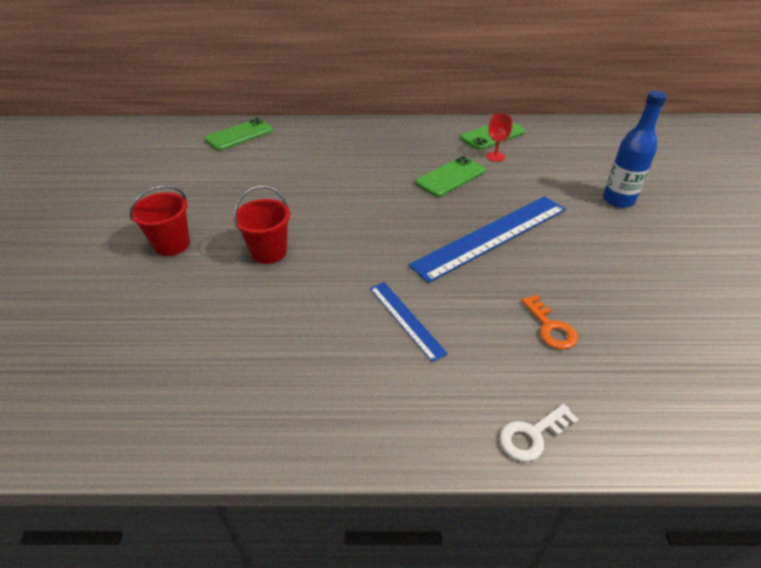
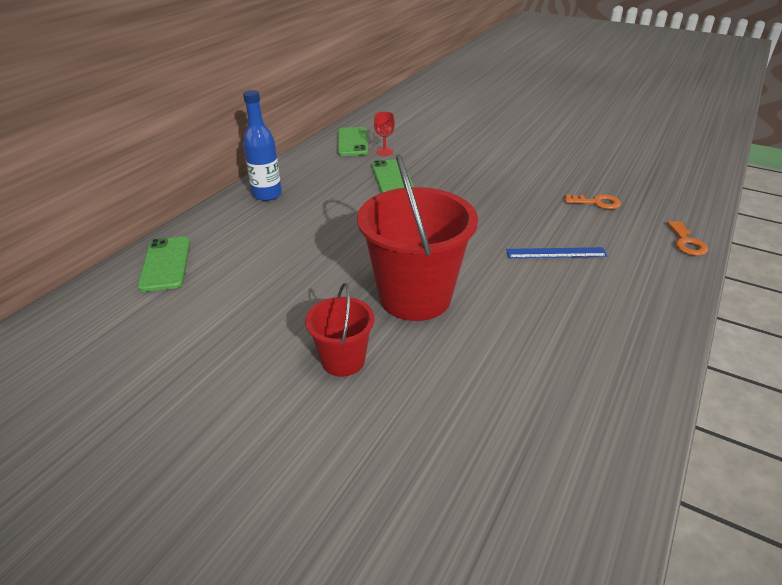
camera: 60 degrees left, 5 degrees down
red bucket [233,185,290,264] -> red bucket [357,154,478,321], size x1.90
blue ruler [409,196,566,283] -> none
white key [500,404,579,461] -> orange key [667,221,708,256]
blue bottle [603,91,667,208] -> blue bottle moved to [243,90,282,201]

